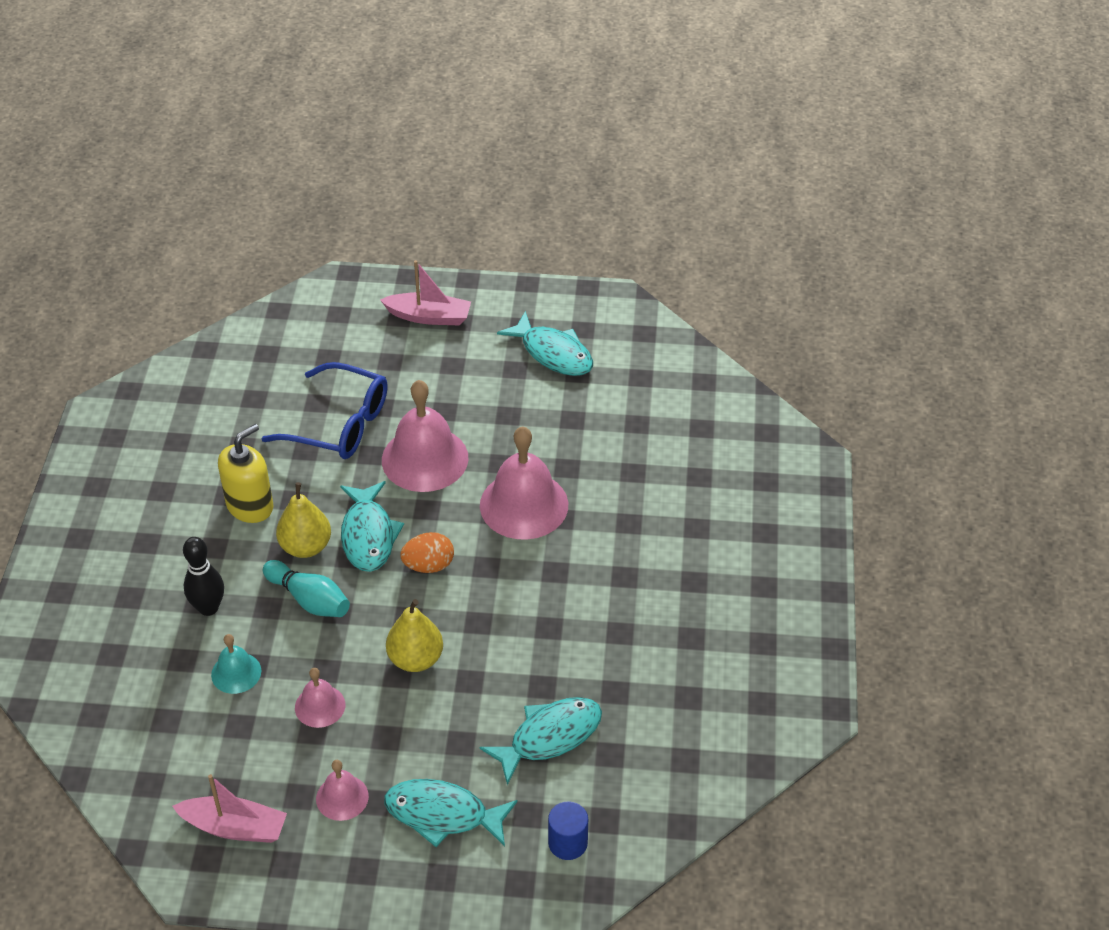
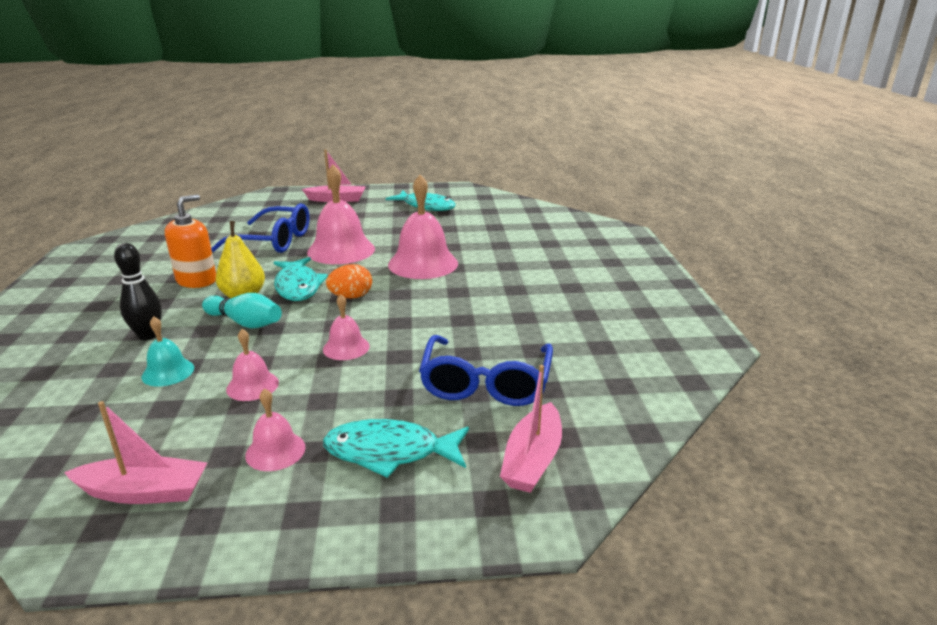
camera: 10 degrees left, 20 degrees down
yellow soap dispenser [218,424,273,523] -> orange soap dispenser [165,194,216,288]
yellow pear [386,599,443,672] -> pink bell [323,294,370,360]
turquoise fish [480,697,602,785] -> blue glasses [419,335,553,406]
blue cylinder [548,801,588,860] -> pink boat [500,365,562,493]

